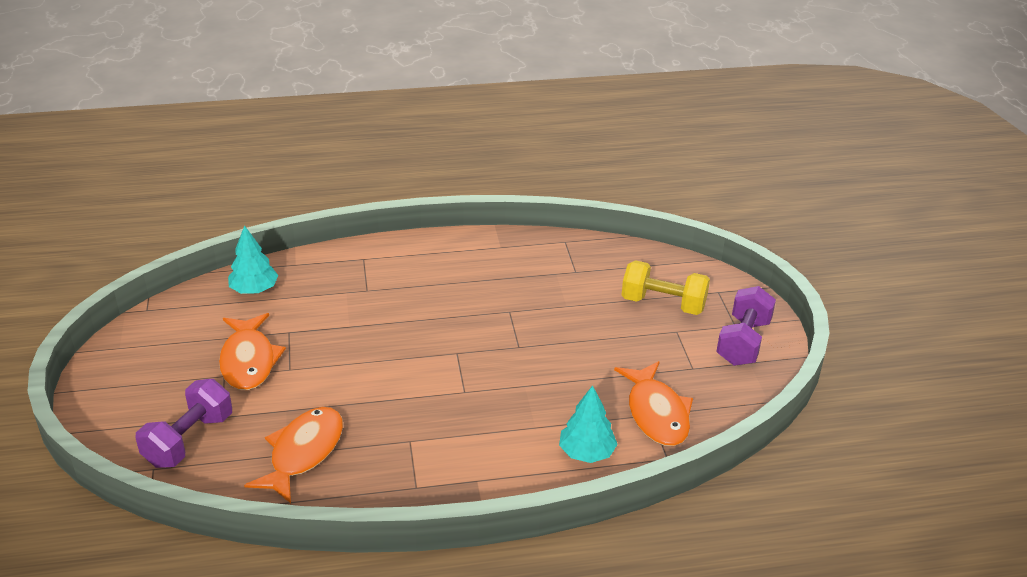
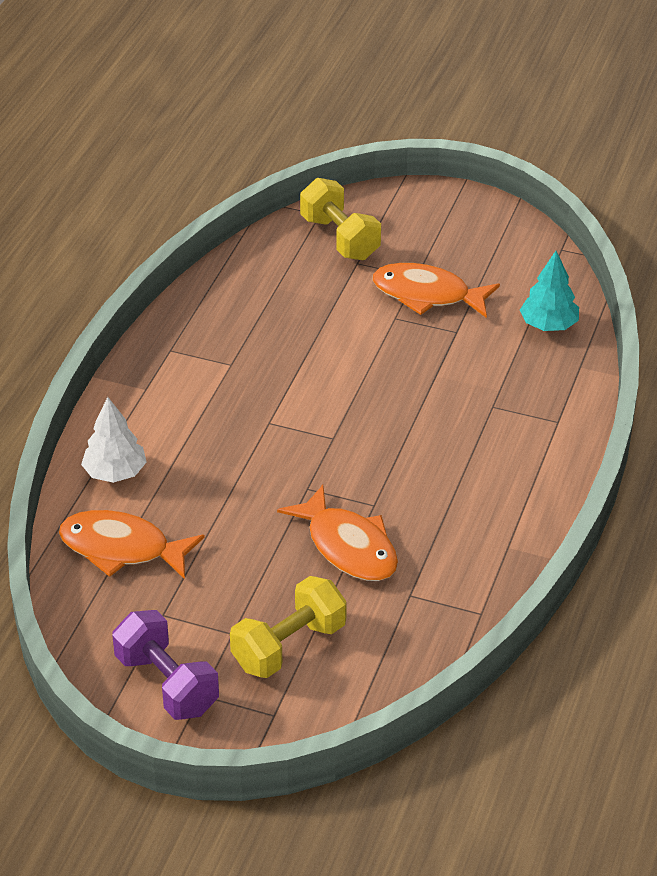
camera: 120 degrees right, 5 degrees up
purple dumbbell [135,379,232,468] -> yellow dumbbell [300,178,381,260]
orange fish [244,407,343,503] -> orange fish moved to [277,485,398,581]
turquoise tree [559,385,618,463] -> white tree [81,397,147,483]

